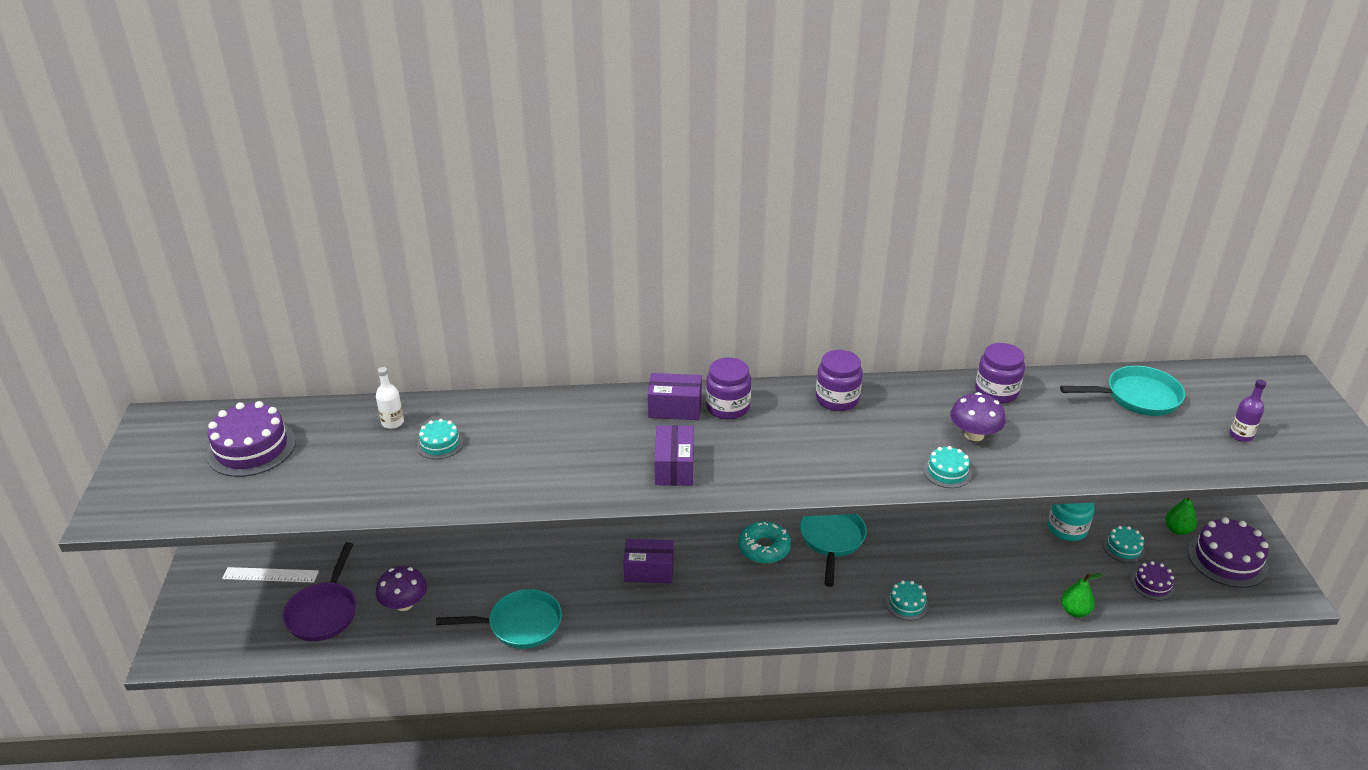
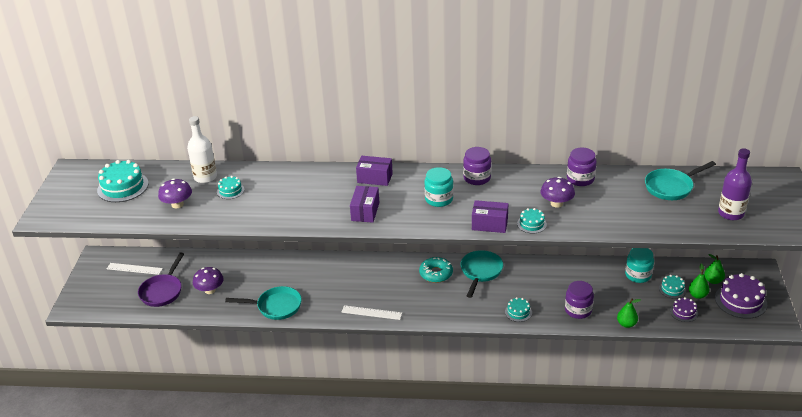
camera: 10 degrees right, 0 degrees up
purple cake [206,401,296,477] -> turquoise cake [97,160,148,202]
white bottle [376,367,404,429] -> white bottle [187,116,217,183], size x1.73
purple box [623,539,674,583] -> purple box moved to [472,200,508,233]
purple jar [706,357,751,419] -> purple jar moved to [565,281,594,319]
turquoise pan [1060,366,1185,416] -> turquoise pan turned 150 degrees clockwise [645,161,716,200]
purple bottle [1229,379,1266,442] -> purple bottle [718,148,752,220], size x1.73
none -> purple mushroom [158,178,192,208]
none -> white ruler [341,305,402,320]
none -> turquoise jar [425,167,453,207]
none -> green pear [689,263,709,299]

